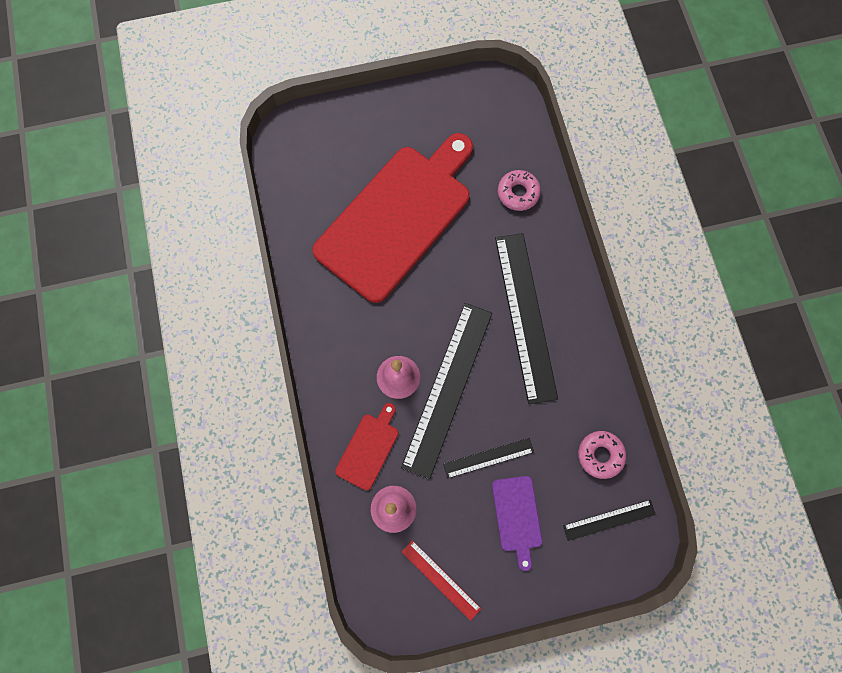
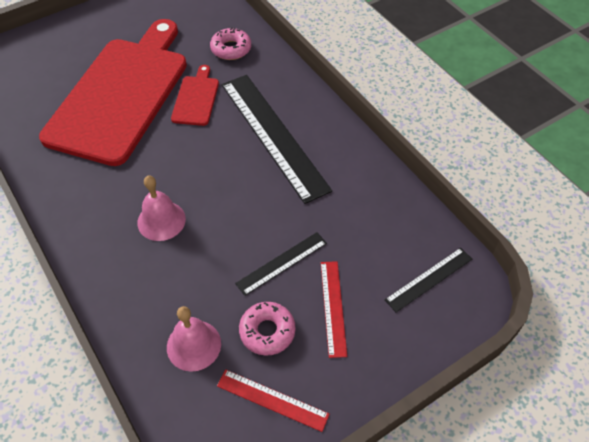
camera: 20 degrees left, 20 degrees down
red cutting board [335,403,399,490] -> red cutting board moved to [171,65,219,126]
black ruler [401,303,492,479] -> none
purple cutting board [492,476,542,571] -> red ruler [321,261,347,358]
pink donut [578,431,626,479] -> pink donut moved to [239,302,296,356]

